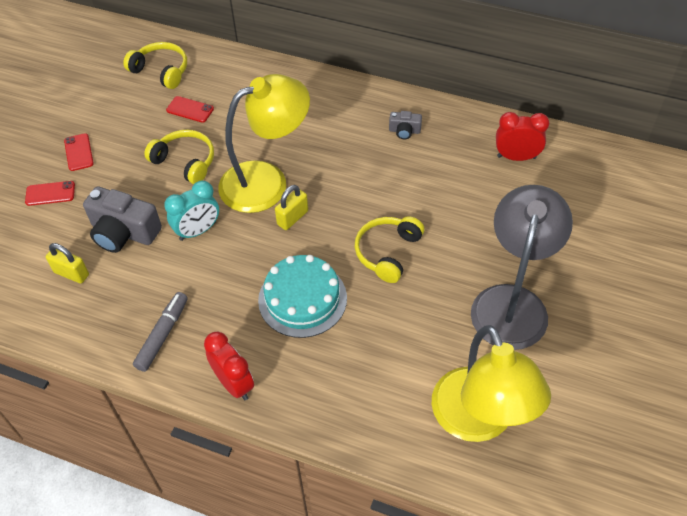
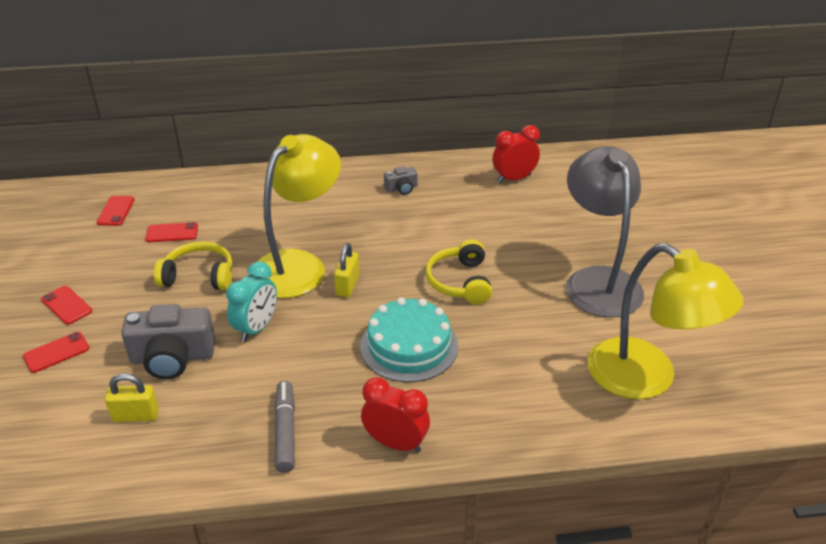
camera: 30 degrees left, 15 degrees down
yellow headphones [123,42,187,89] -> red phone [97,196,135,226]

